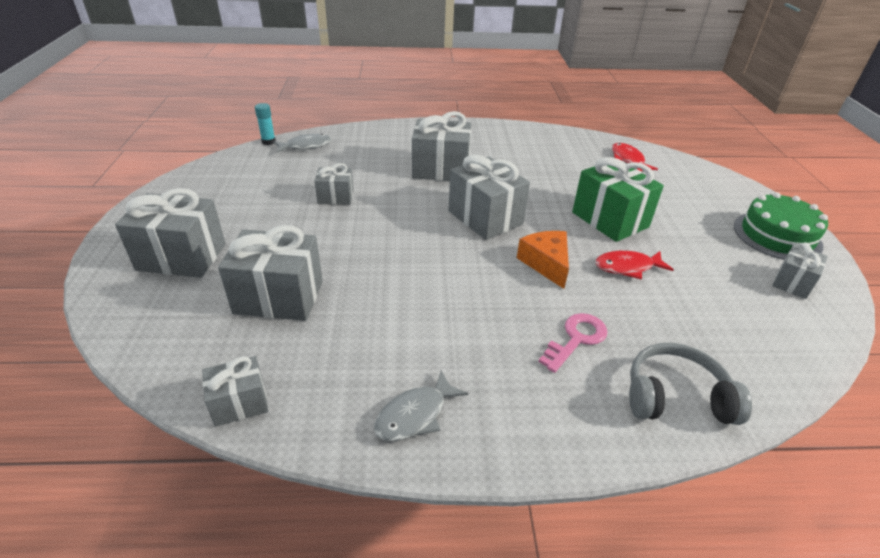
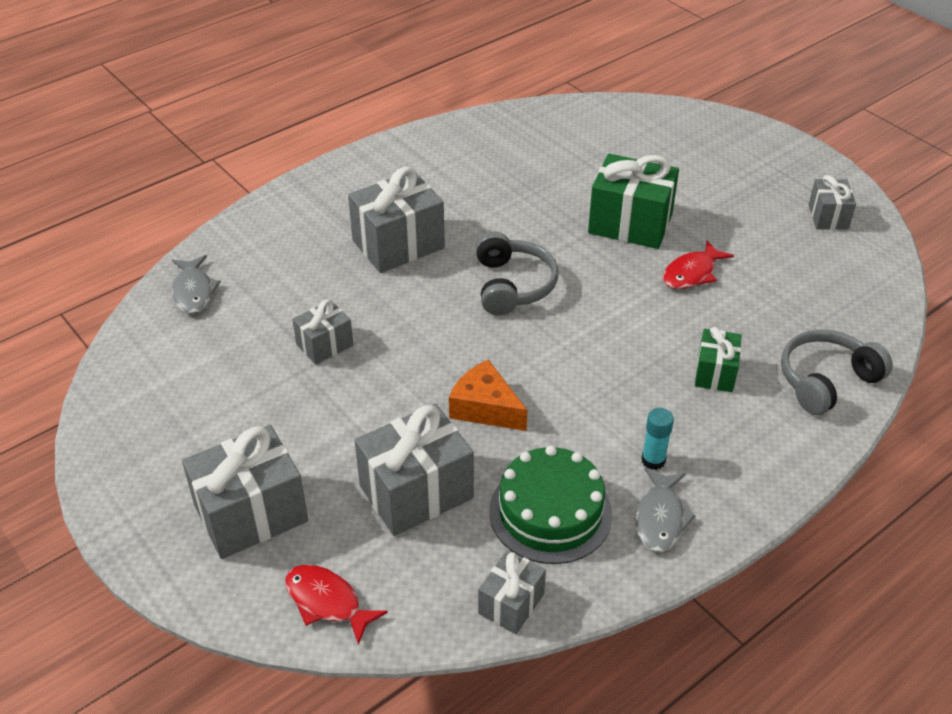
camera: 35 degrees left, 5 degrees up
turquoise glue stick [255,103,276,145] -> turquoise glue stick moved to [641,408,674,470]
grey fish [273,134,332,153] -> grey fish turned 135 degrees clockwise [172,255,221,314]
grey gift [448,155,530,240] -> grey headphones [476,232,558,315]
orange cheese [517,231,569,289] -> orange cheese moved to [449,360,527,431]
pink key [539,313,608,373] -> green gift [695,327,742,392]
red fish [612,143,658,171] -> red fish moved to [285,565,388,645]
green cake [734,192,828,260] -> green cake moved to [489,446,612,564]

